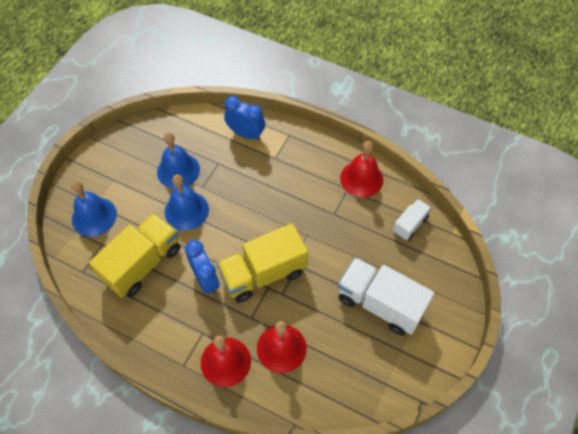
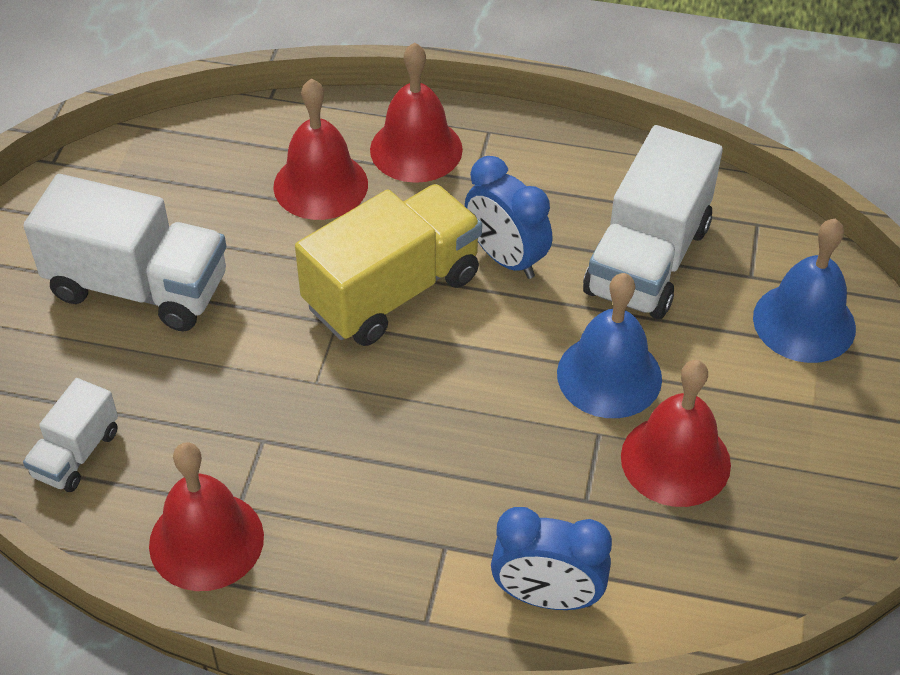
camera: 165 degrees right, 10 degrees down
yellow truck [89,213,180,298] -> white truck [583,125,723,319]
blue bell [157,132,200,189] -> red bell [621,360,731,507]

